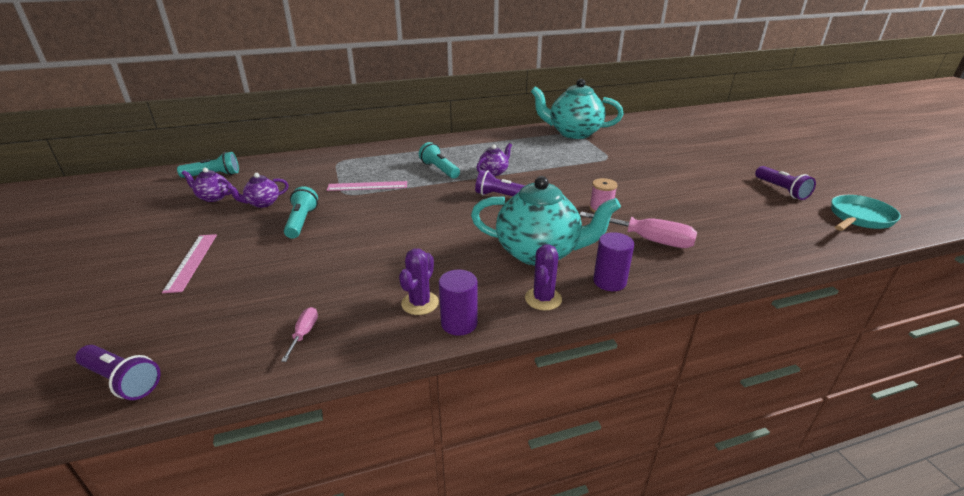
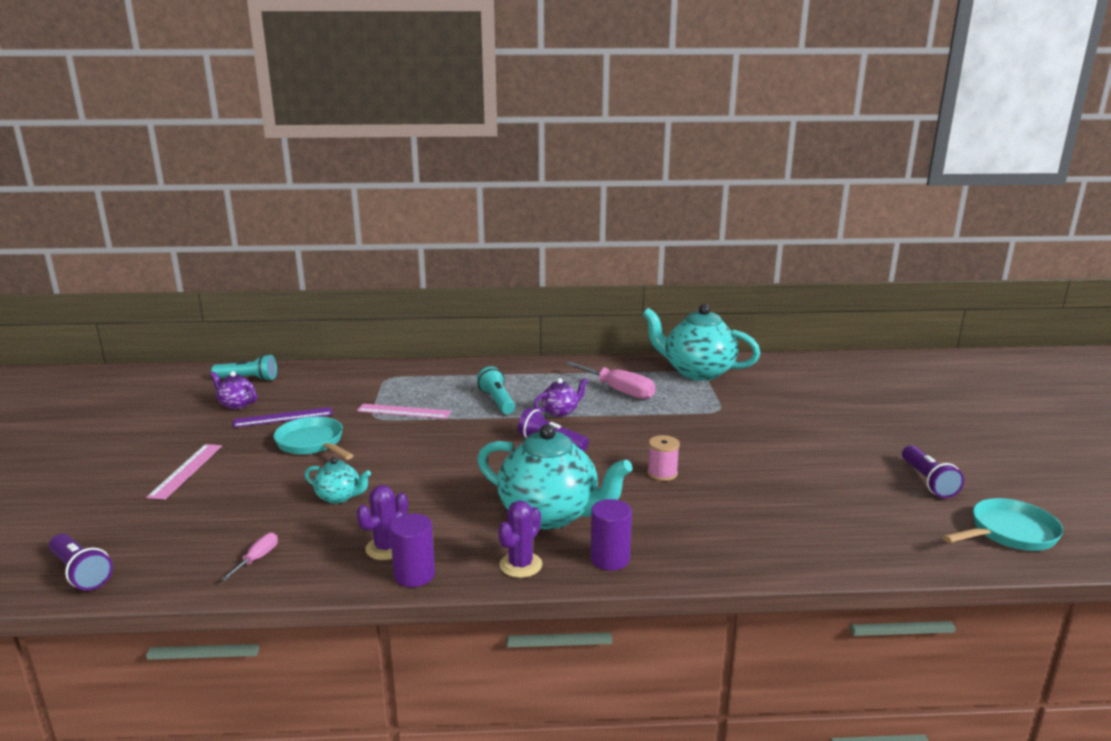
camera: 15 degrees right, 10 degrees down
purple teapot [226,173,289,208] -> purple ruler [233,407,333,428]
turquoise flashlight [284,186,318,239] -> turquoise pan [274,417,354,460]
pink screwdriver [579,211,697,248] -> pink screwdriver moved to [565,361,656,399]
none -> turquoise teapot [305,457,371,504]

